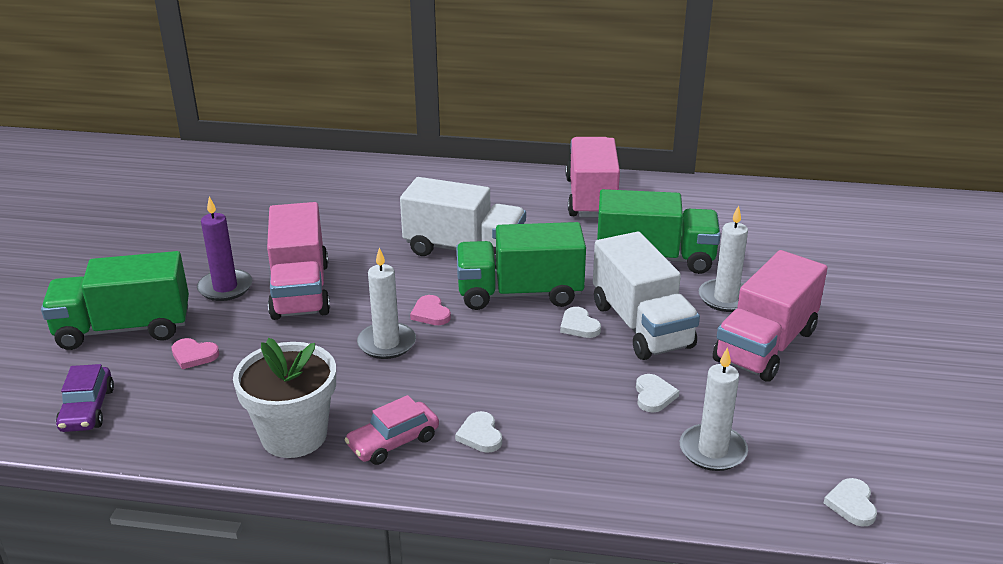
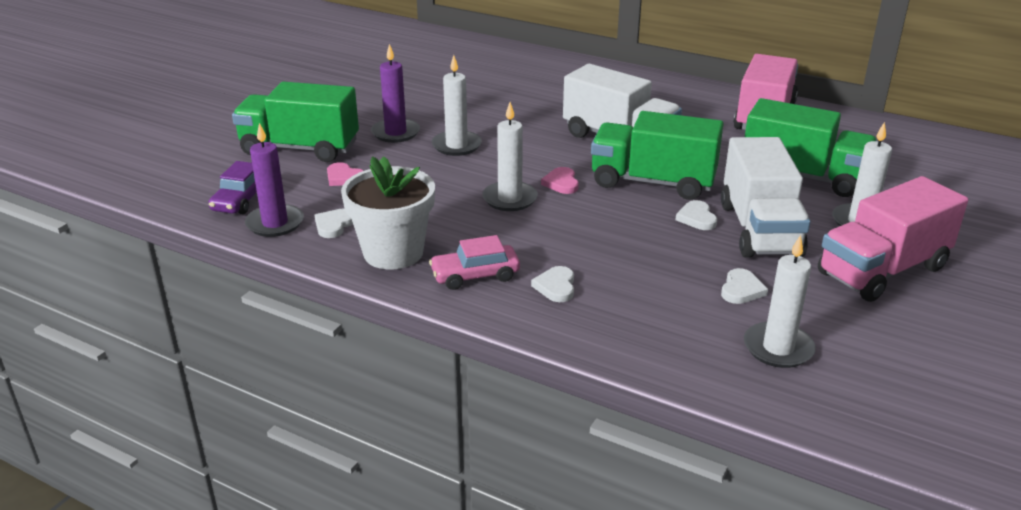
camera: 20 degrees right, 0 degrees up
pink truck [267,202,330,320] -> white candle [432,55,482,156]
white heart [824,478,877,527] -> white heart moved to [315,208,353,238]
none -> purple candle [245,123,304,237]

